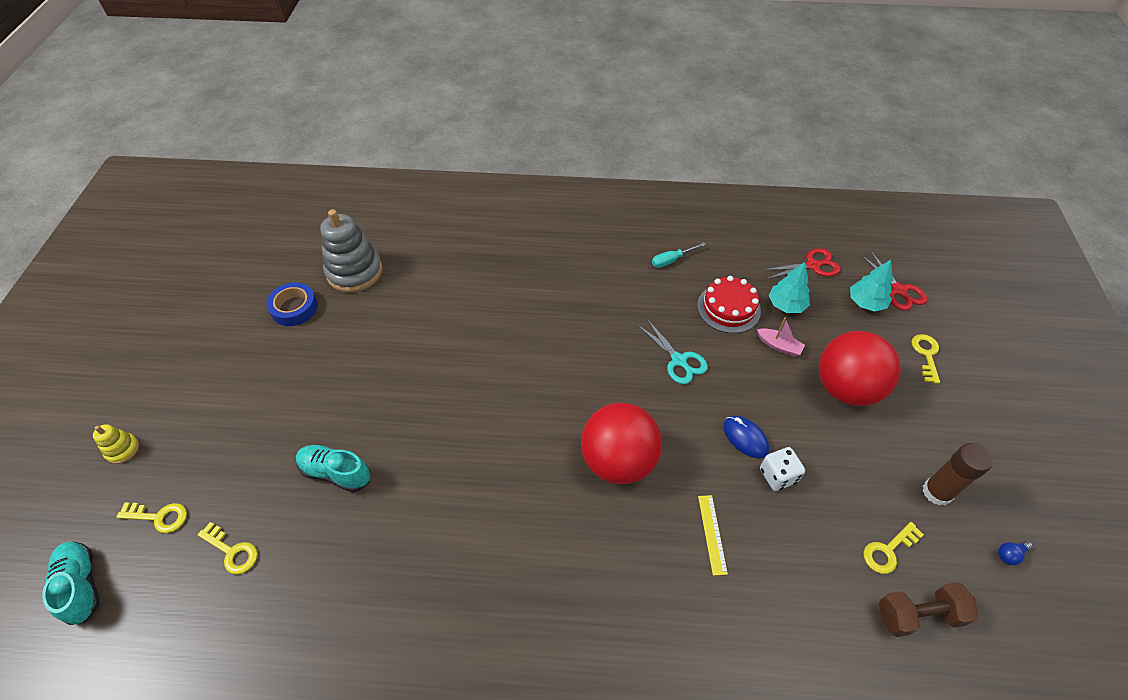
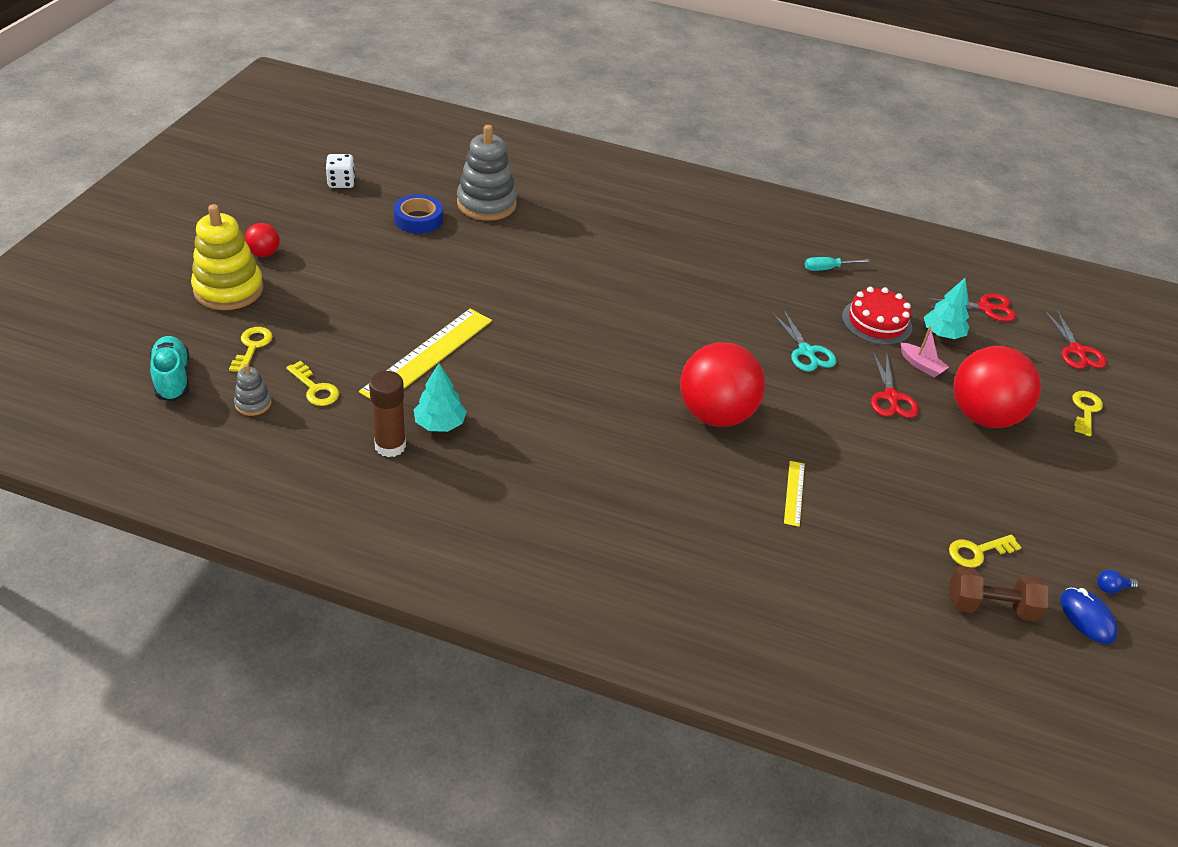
camera: 10 degrees right, 10 degrees down
yellow stacking toy [93,424,139,464] -> yellow stacking toy [191,204,264,310], size x2.12
yellow key [116,502,187,533] -> yellow key turned 105 degrees counterclockwise [229,327,273,372]
turquoise shoe [296,445,370,492] -> yellow ruler [359,309,492,399]
blue mouse [723,416,769,458] -> blue mouse moved to [1060,587,1118,644]
white dice [760,447,805,491] -> white dice moved to [326,154,355,188]
turquoise tree [850,260,893,312] -> turquoise tree moved to [414,363,467,432]
brown glue stick [923,443,993,506] -> brown glue stick moved to [369,371,406,457]
none -> grey stacking toy [234,364,272,416]
none -> red ball [245,223,280,257]
none -> red scissors [871,352,919,418]

